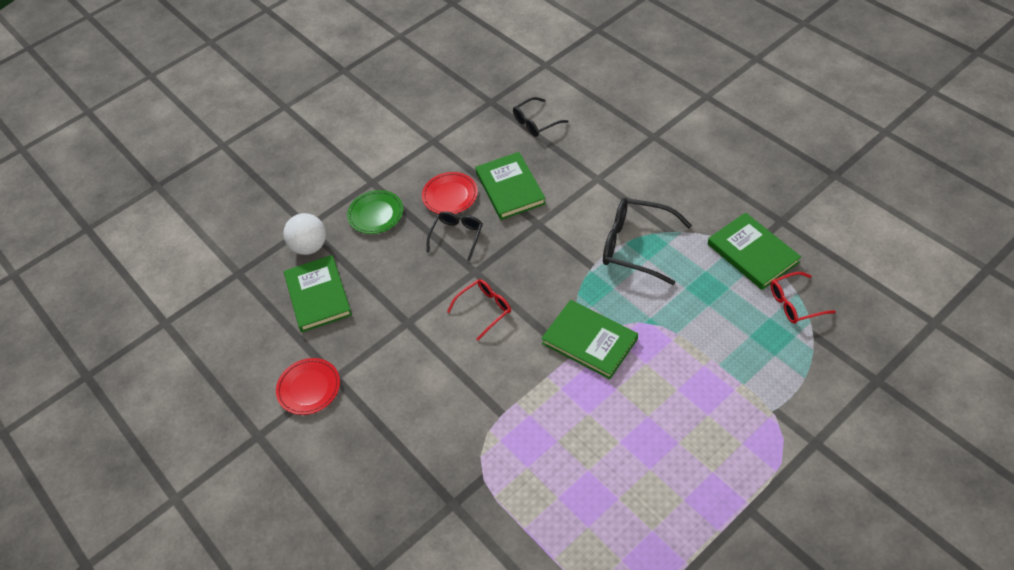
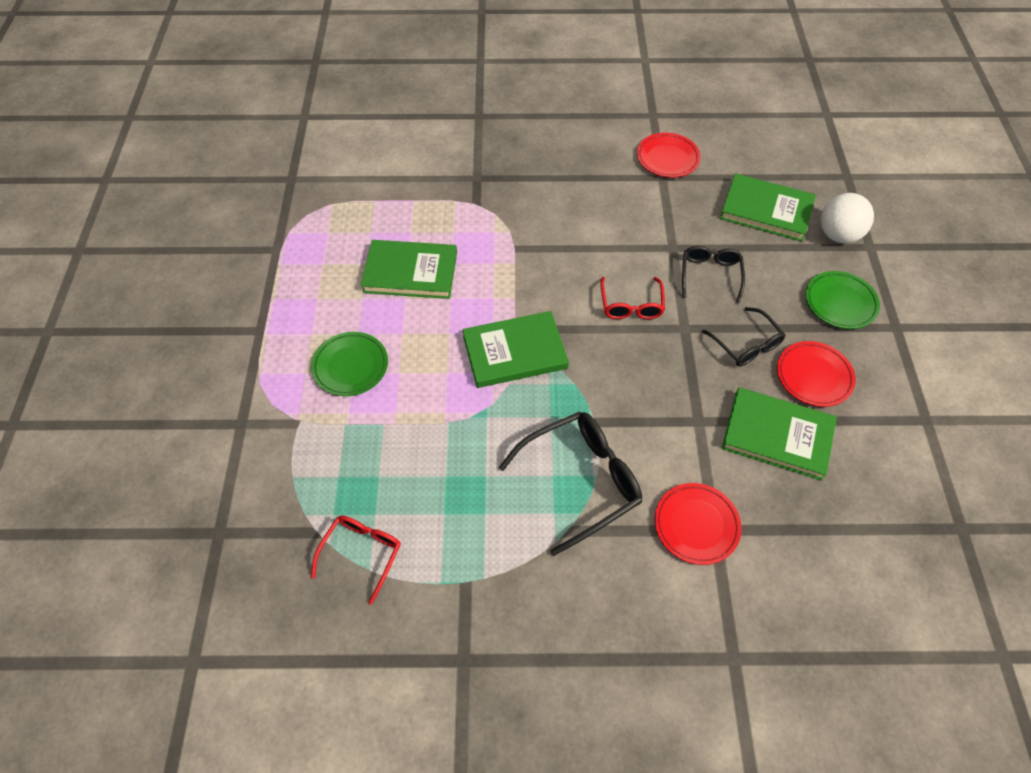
camera: 125 degrees right, 5 degrees up
black glasses [513,97,568,137] -> black glasses moved to [682,246,745,303]
green book [708,212,801,290] -> green book moved to [361,240,457,299]
none -> green plate [311,332,388,396]
none -> red plate [655,483,742,565]

